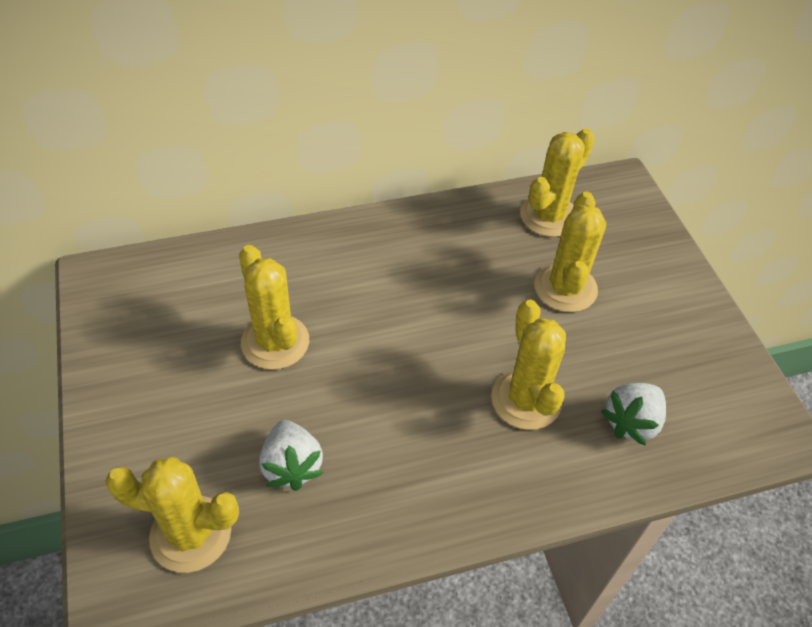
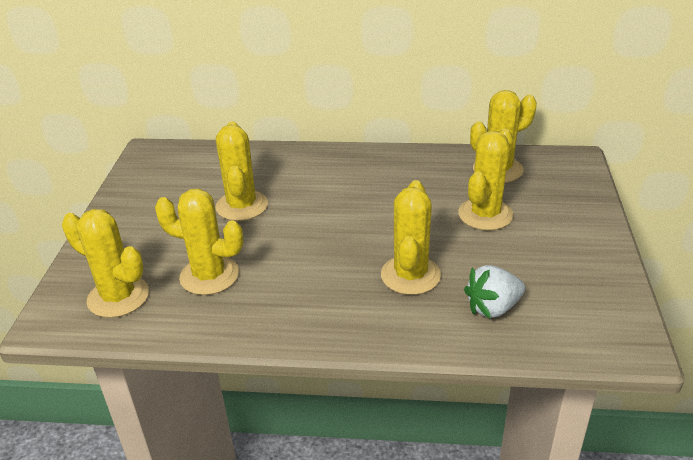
camera: 25 degrees right, 15 degrees down
white strawberry [259,420,323,491] -> yellow cactus [155,189,244,295]

